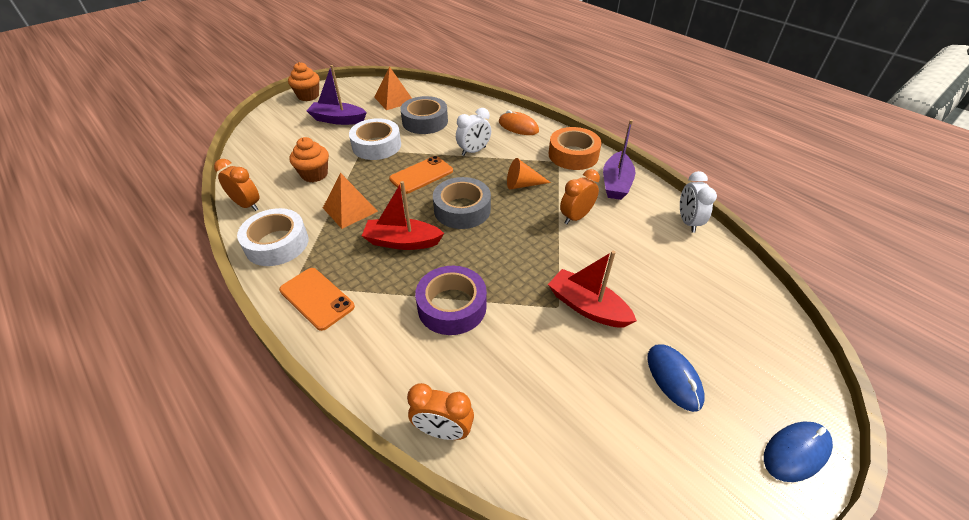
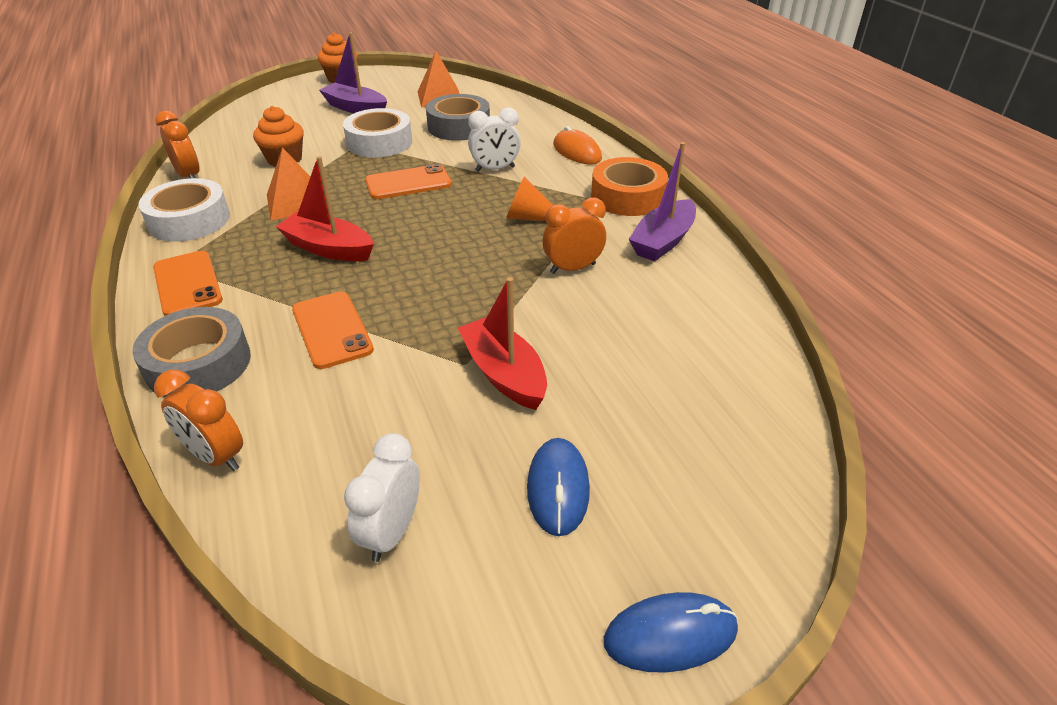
camera: 20 degrees right, 5 degrees down
purple tape [415,266,487,335] -> orange phone [292,291,374,369]
grey tape [433,177,491,229] -> grey tape moved to [132,307,251,397]
white clock [680,171,717,233] -> white clock moved to [344,433,420,562]

